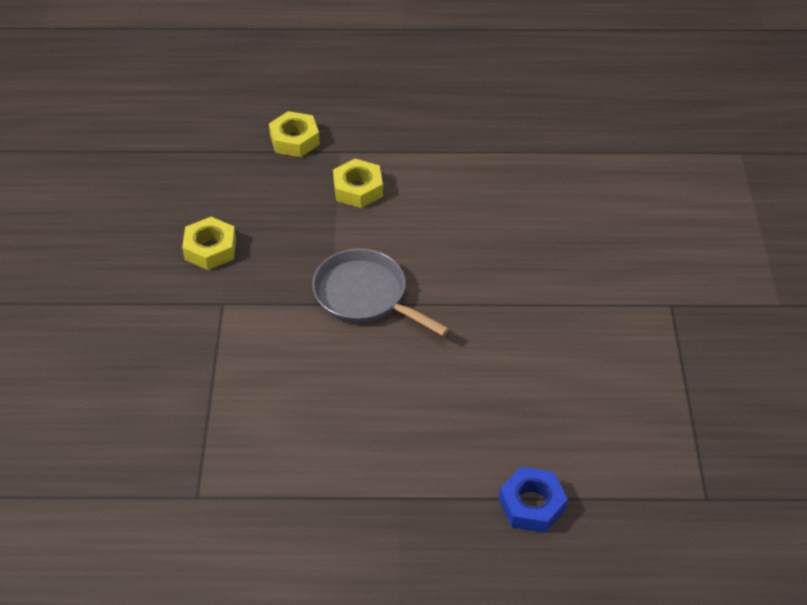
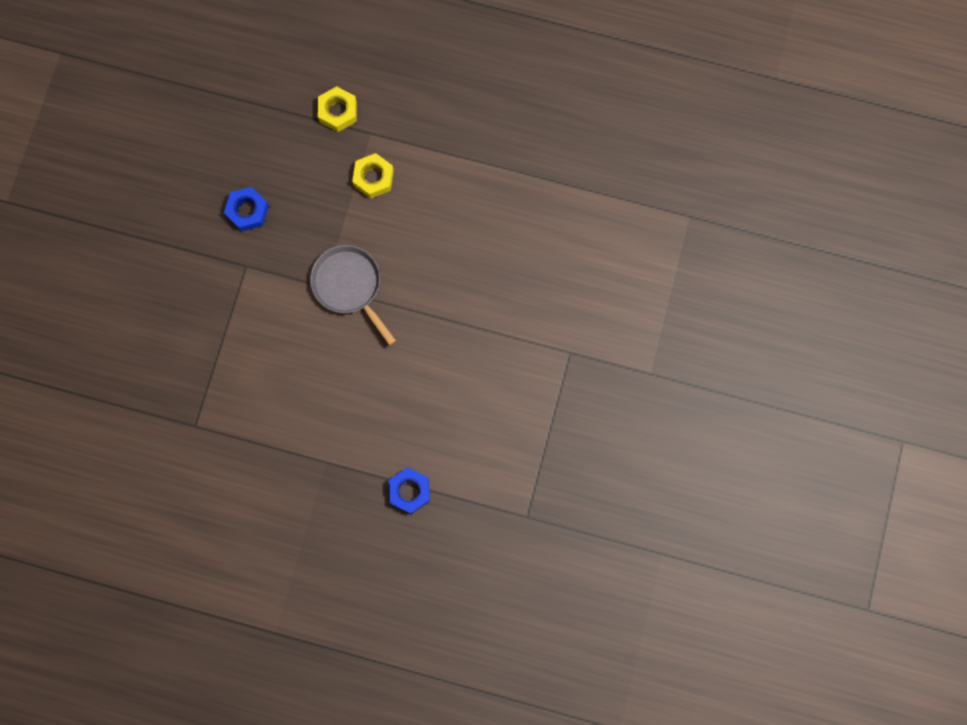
camera: 15 degrees right, 30 degrees up
yellow nut [182,217,236,270] -> blue nut [224,187,269,231]

